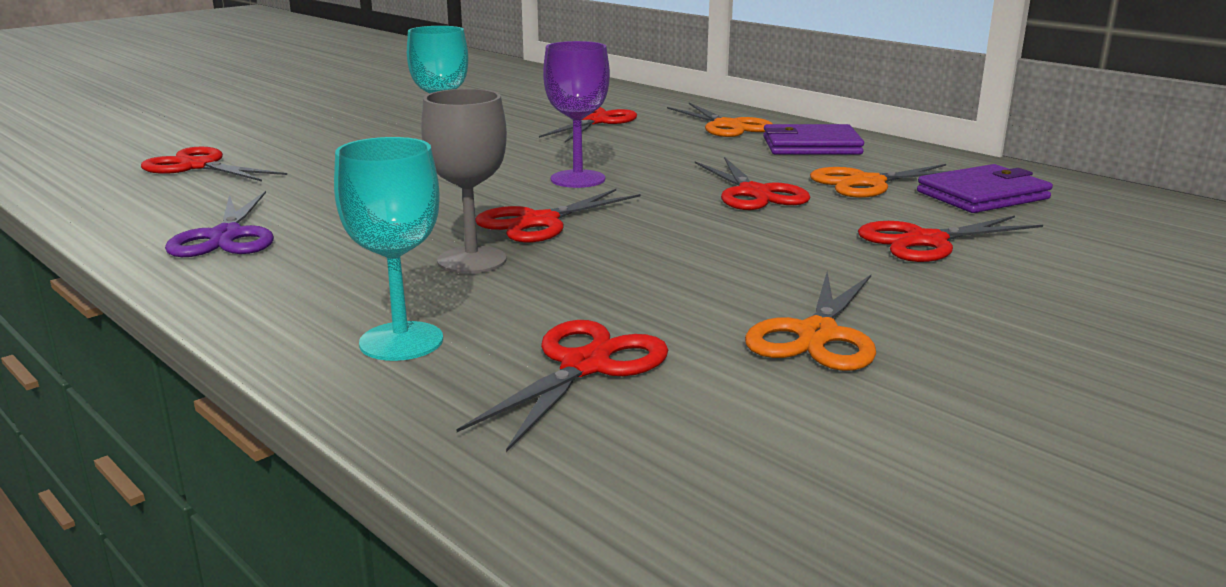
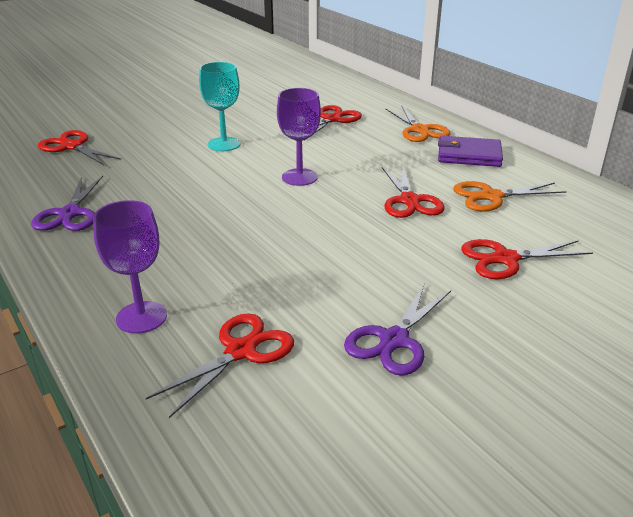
camera: 10 degrees right, 10 degrees up
turquoise goblet [334,137,443,361] -> purple goblet [93,200,167,334]
grey goblet [421,89,507,274] -> none
red scissors [476,189,641,243] -> none
orange scissors [745,272,876,371] -> purple scissors [344,283,451,376]
purple wallet [917,164,1053,213] -> none

